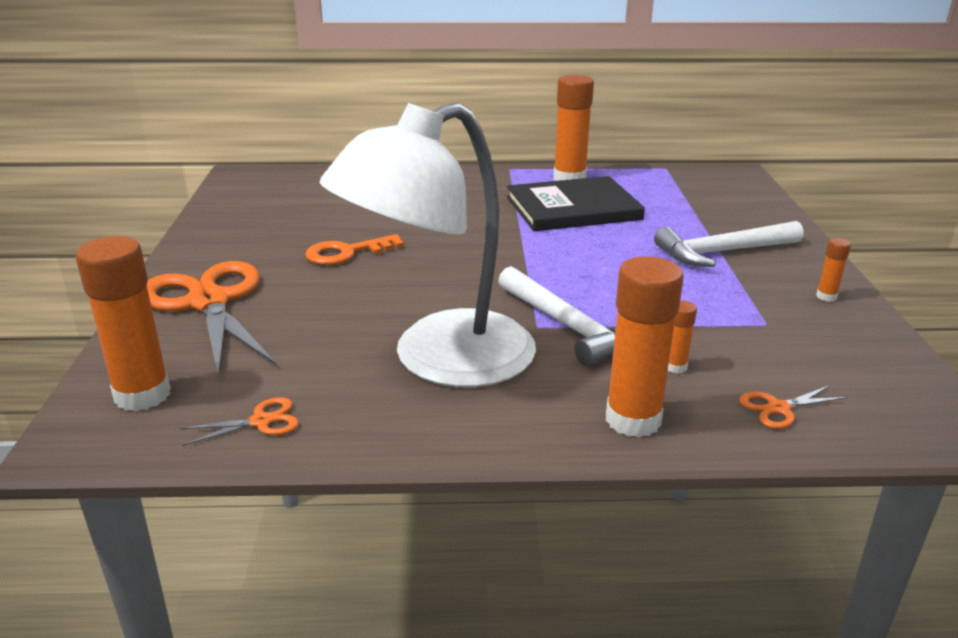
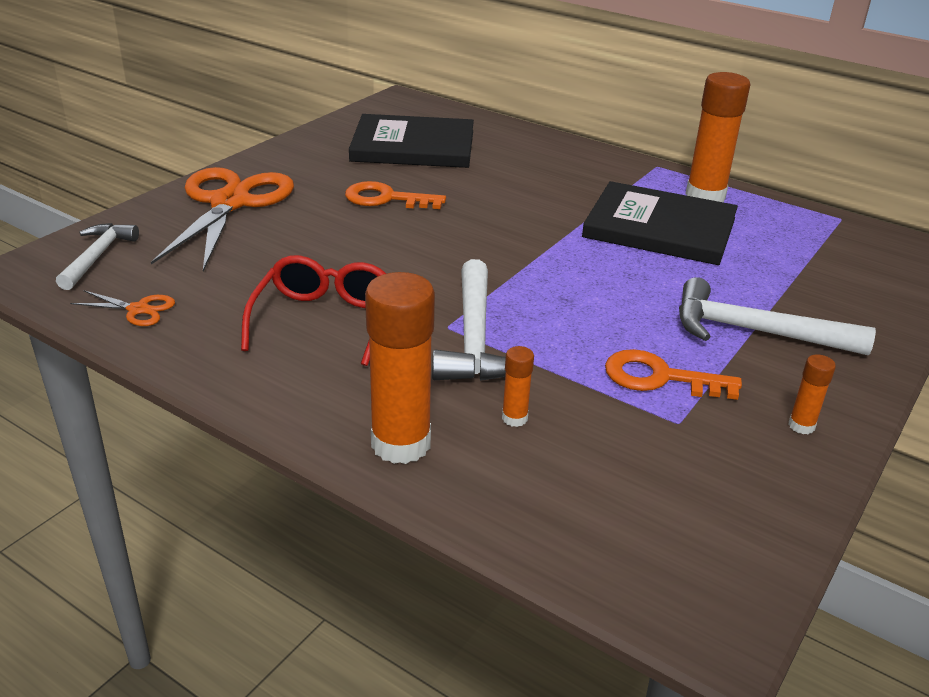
camera: 35 degrees right, 5 degrees up
orange glue stick [76,236,171,411] -> white hammer [56,223,139,290]
white lamp [319,102,536,387] -> red glasses [241,255,386,366]
orange scissors [739,385,848,429] -> none
none -> black book [349,114,474,168]
none -> orange key [605,349,742,400]

